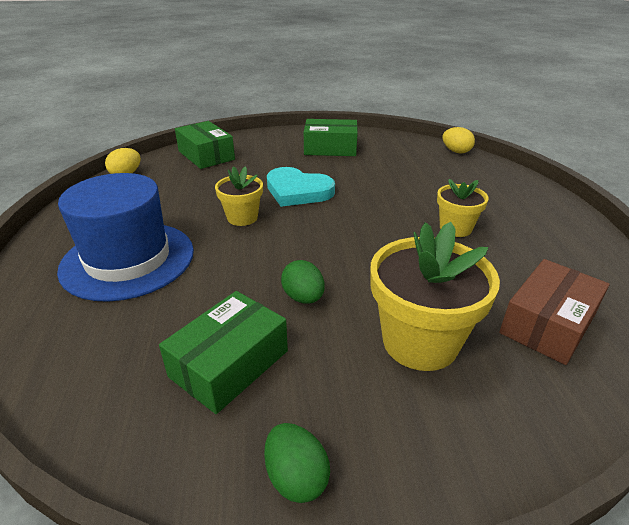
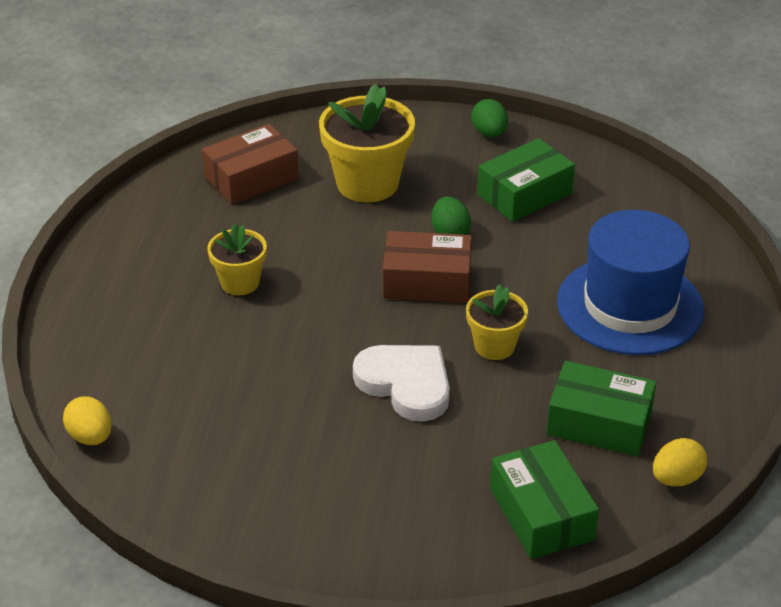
camera: 165 degrees left, 5 degrees up
turquoise heart [267,167,335,207] -> white heart [353,345,450,422]
green box [304,119,358,156] -> green box moved to [546,361,657,456]
none -> brown box [383,231,472,303]

